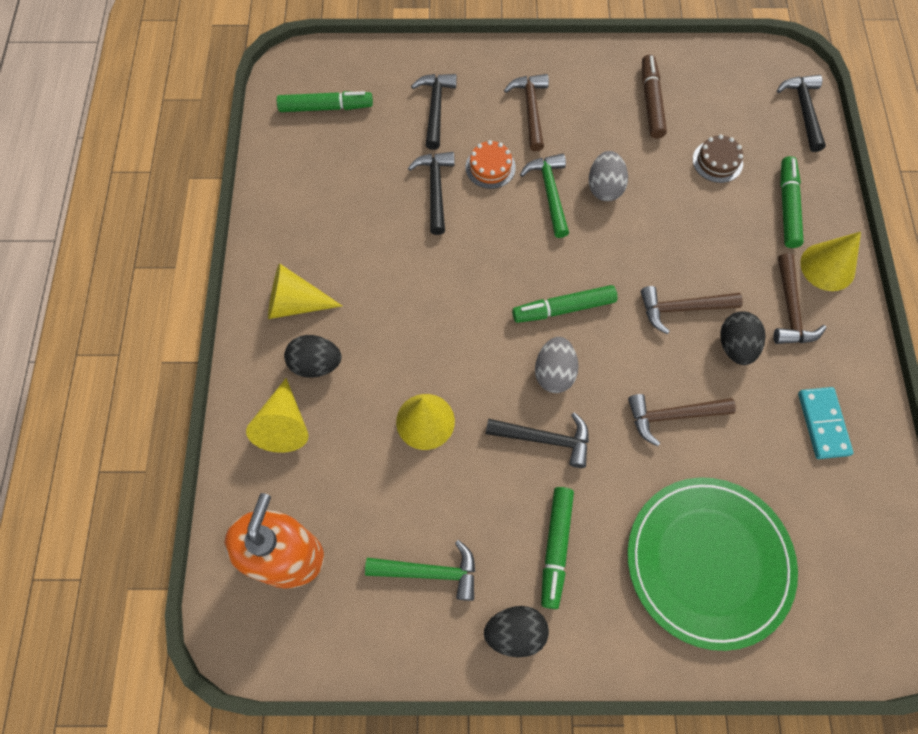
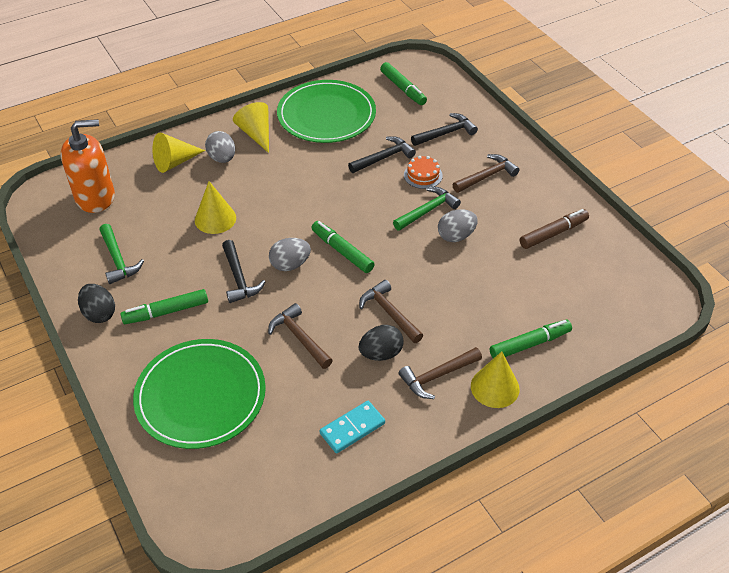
camera: 60 degrees right, 20 degrees down
black egg [284,335,341,378] -> grey egg [205,131,235,163]
brown cake [693,134,743,183] -> none
black hammer [777,75,826,152] -> none
none -> green plate [277,80,376,143]

